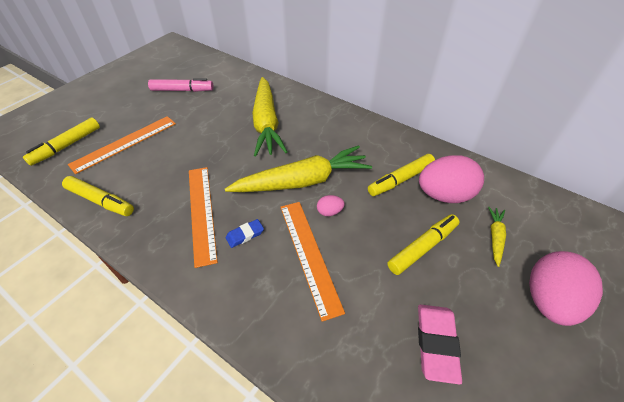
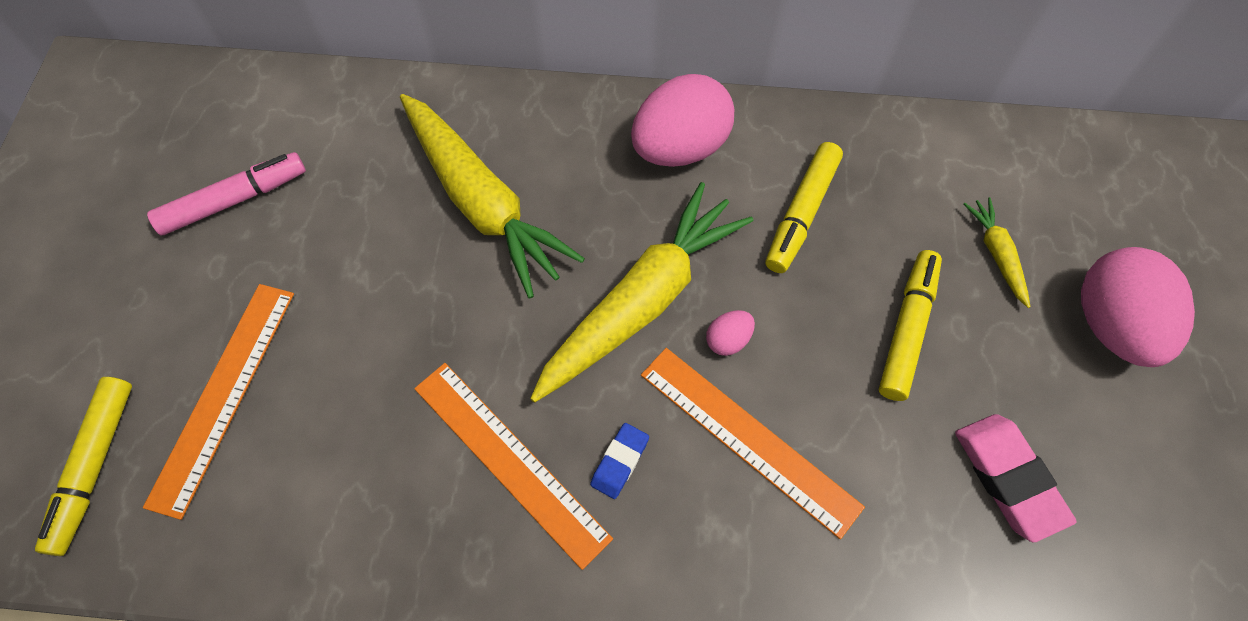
camera: 30 degrees left, 15 degrees up
yellow marker [62,176,134,216] -> none
pink egg [419,155,484,203] -> pink egg moved to [631,74,734,167]

